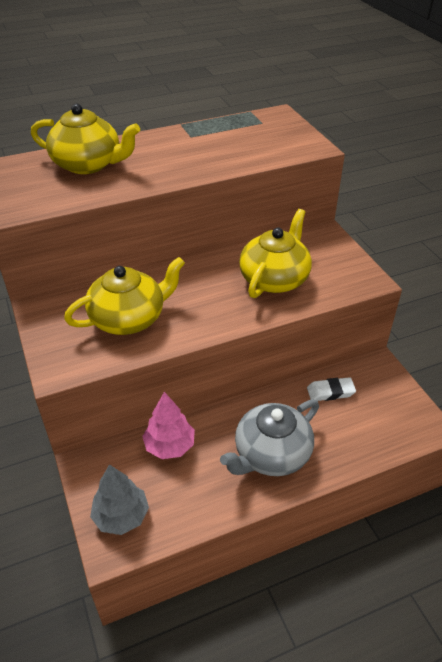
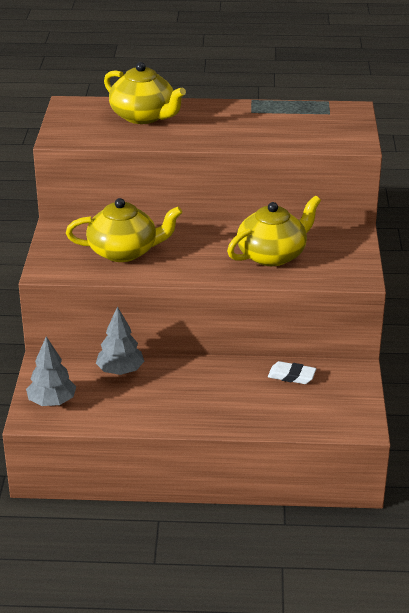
camera: 25 degrees right, 10 degrees down
pink tree [142,392,195,459] -> grey tree [96,306,144,375]
grey teapot [220,400,319,476] -> none

